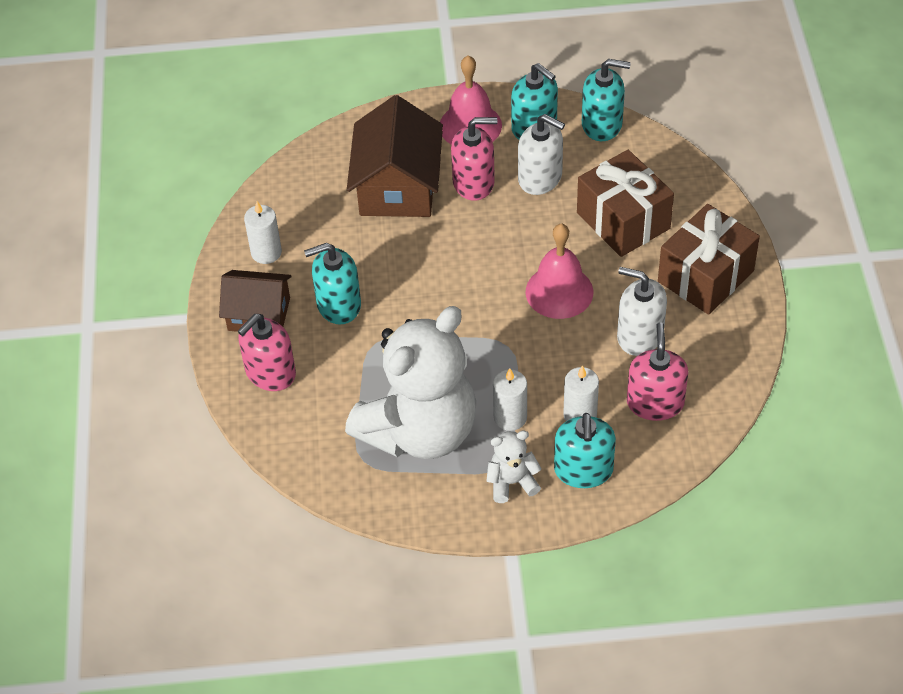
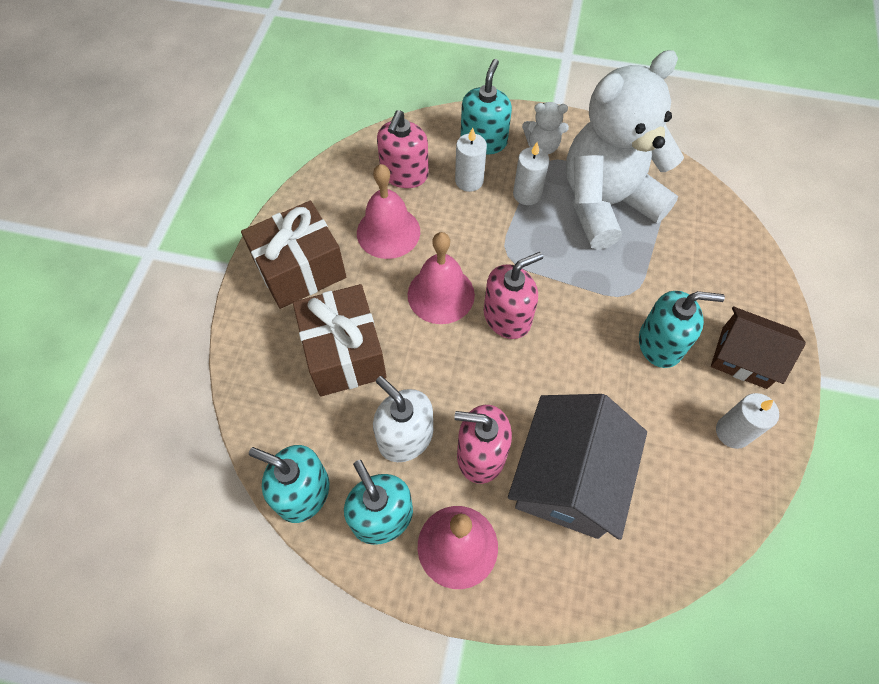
camera: 165 degrees left, 10 degrees up
pink soap dispenser [238,314,296,391] -> pink soap dispenser moved to [484,252,543,339]
brown house [347,95,443,217] -> grey house [508,394,647,540]
white soap dispenser [617,267,667,356] -> pink bell [357,164,420,259]

